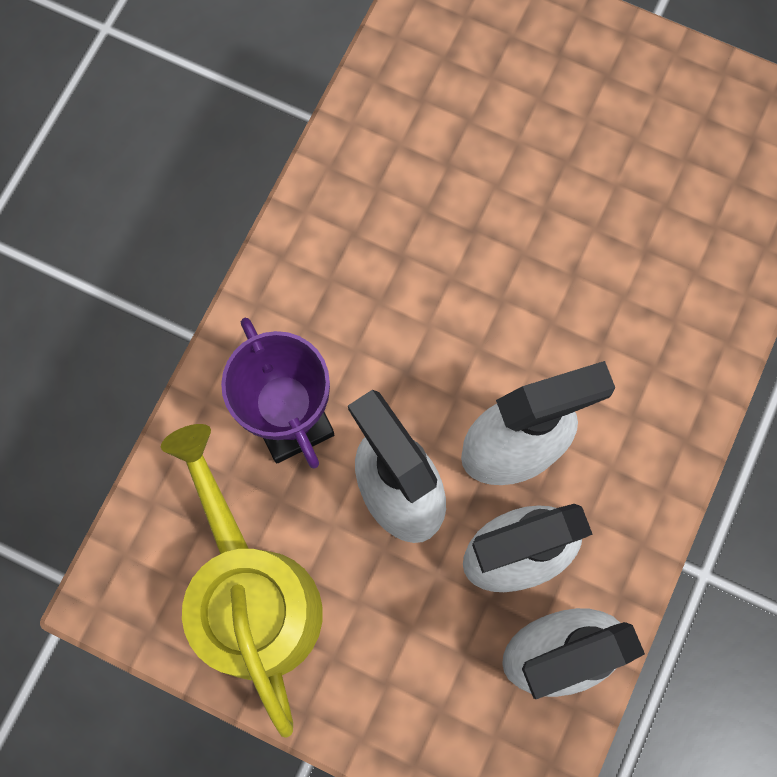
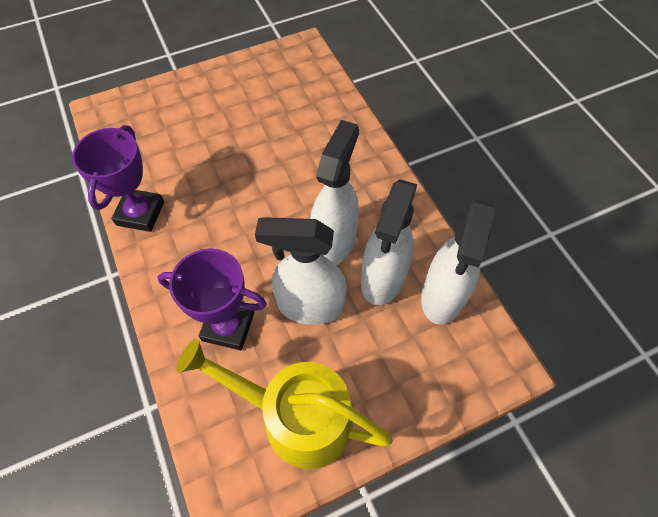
camera: 50 degrees left, 15 degrees down
none -> purple trophy [72,125,164,232]

